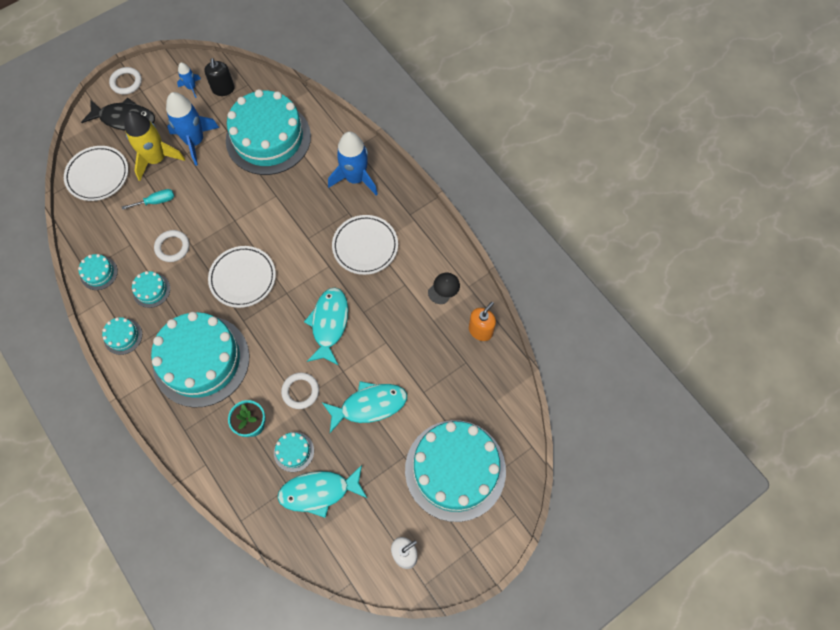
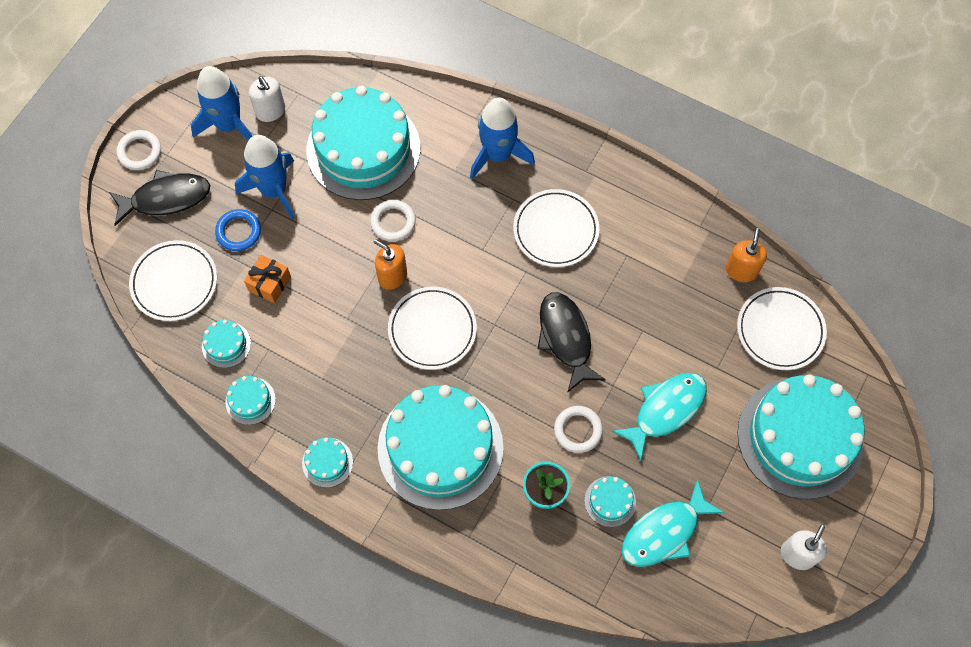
camera: 25 degrees left, 0 degrees up
turquoise screwdriver [122,189,174,210] -> orange gift [244,255,291,303]
yellow rocket [124,111,185,181] -> blue ring [215,209,261,251]
turquoise cake [132,271,170,308] -> turquoise cake moved to [202,320,251,368]
white ring [154,230,189,262] -> white ring moved to [370,200,416,242]
blue rocket [177,63,201,98] -> blue rocket [191,66,252,140], size x2.00
black soap dispenser [204,58,235,96] -> white soap dispenser [249,76,285,122]
turquoise fish [304,287,348,365] -> black fish [538,292,606,393]
black cap [428,273,460,304] -> none
none -> orange soap dispenser [374,239,407,290]
none -> white plate [737,287,827,370]

